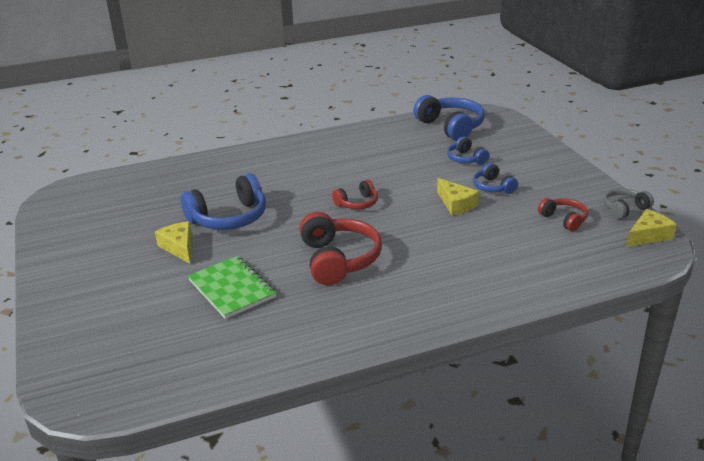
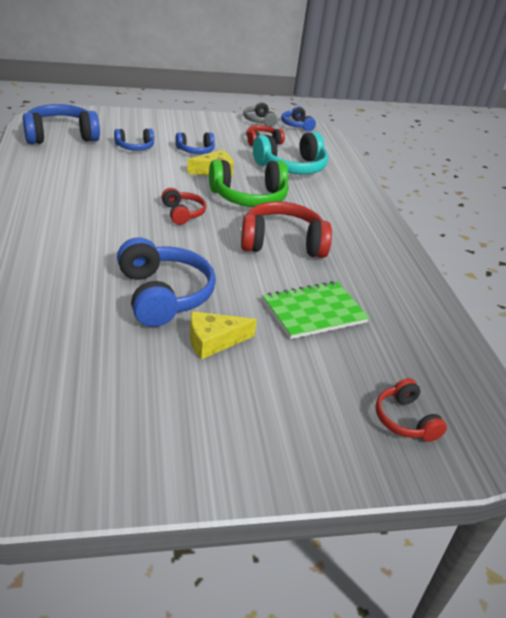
camera: 85 degrees left, 5 degrees up
yellow cheese [626,209,677,247] -> blue headphones [281,106,316,131]
none -> green headphones [209,160,289,207]
none -> turquoise headphones [253,132,329,174]
none -> red headphones [375,378,447,442]

